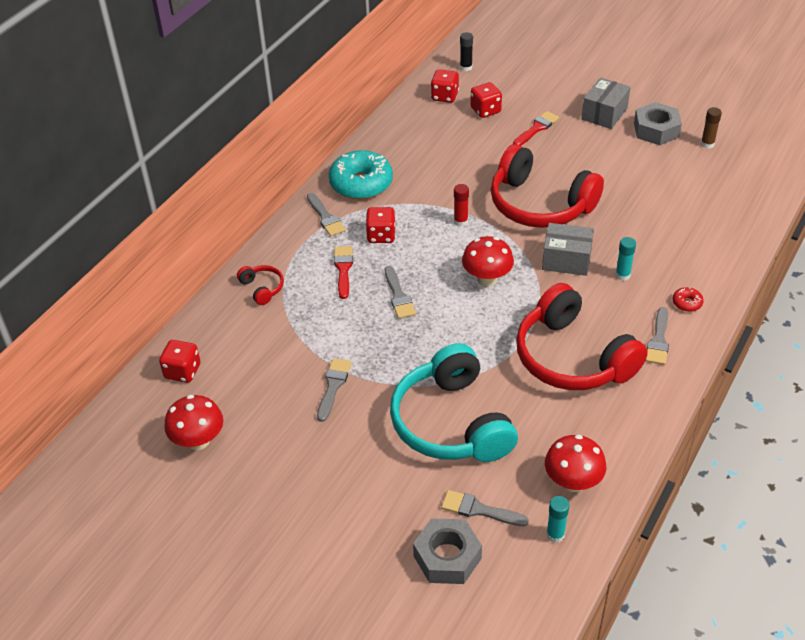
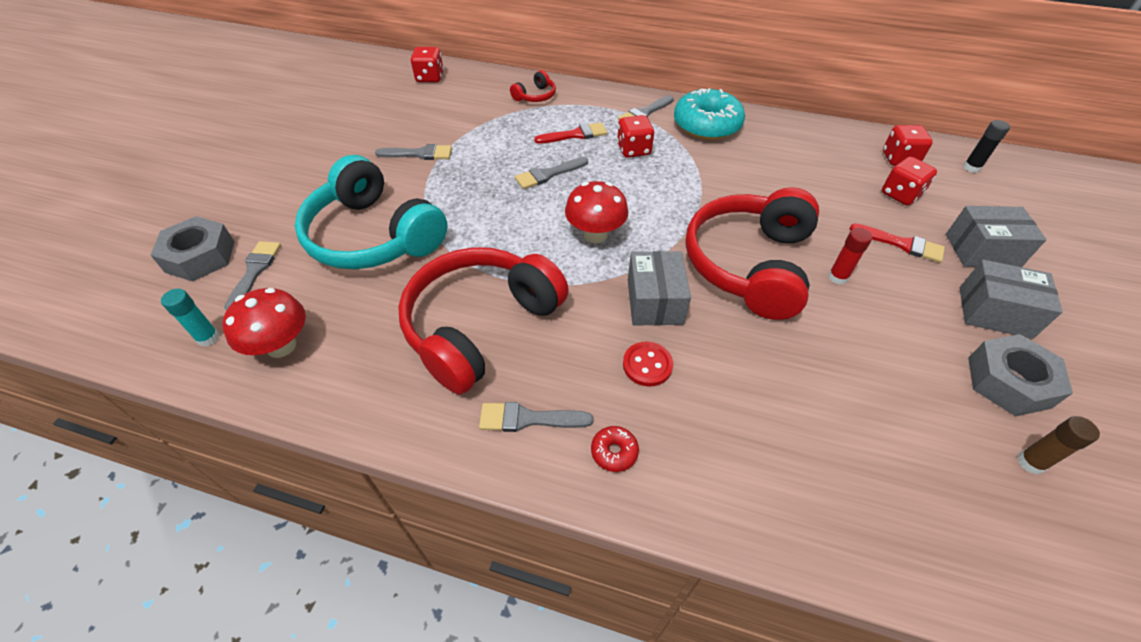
camera: 75 degrees right, 5 degrees up
red mushroom [164,395,223,450] -> none
turquoise headphones [390,343,518,462] -> turquoise headphones turned 105 degrees counterclockwise [295,155,448,270]
red glue stick [454,184,469,226] -> red glue stick moved to [828,228,872,284]
turquoise glue stick [615,237,636,281] -> red button [623,342,673,386]
none -> grey box [946,206,1047,267]

